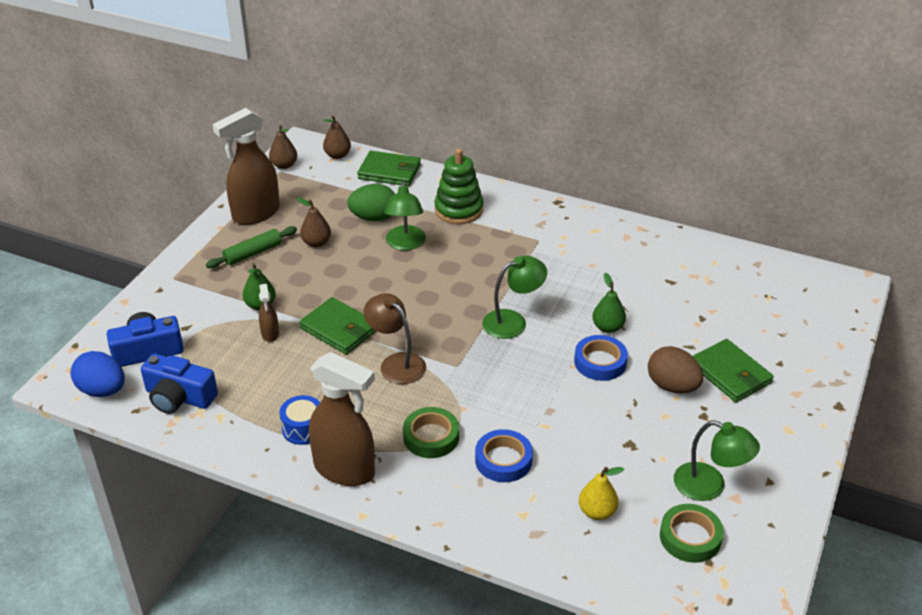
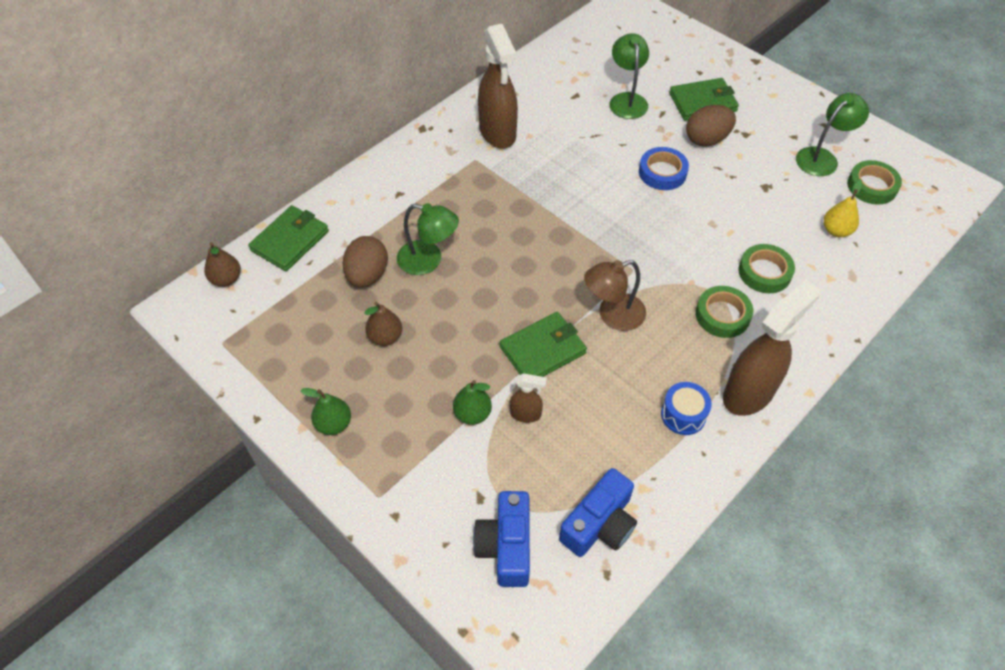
camera: 70 degrees left, 15 degrees up
blue egg [70,351,125,397] -> none
green rolling pin [206,226,297,268] -> none
brown spray bottle [212,108,280,225] -> brown spray bottle moved to [478,24,518,149]
brown pear [269,125,297,169] -> none
green egg [347,184,395,221] -> brown egg [343,236,388,288]
green stacking toy [434,149,484,224] -> none
blue tape [475,429,533,482] -> green tape [738,244,795,293]
green lamp [482,256,547,339] -> green lamp moved to [609,33,649,119]
green pear [592,273,626,333] -> green pear moved to [300,388,351,435]

